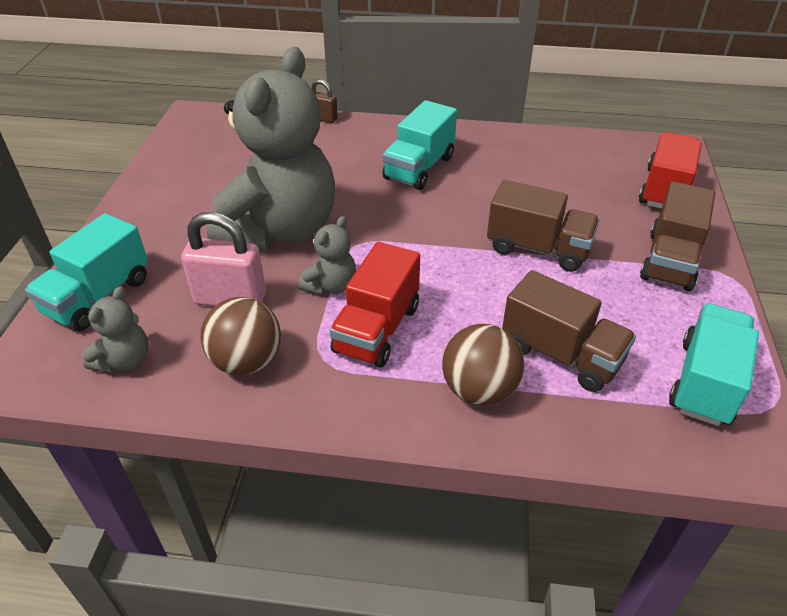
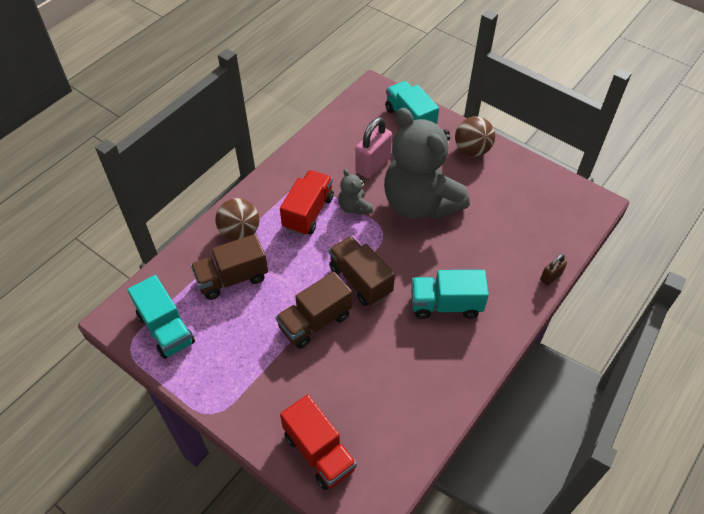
camera: 120 degrees right, 10 degrees up
grey teddy bear [82,286,149,373] -> none
brown ball [201,297,281,375] -> brown ball moved to [455,116,495,157]
red truck [330,242,420,367] -> red truck turned 60 degrees clockwise [280,170,334,236]
turquoise truck [382,100,457,190] -> turquoise truck turned 60 degrees counterclockwise [411,270,489,319]
brown truck [640,181,715,291] -> brown truck moved to [329,236,395,306]

